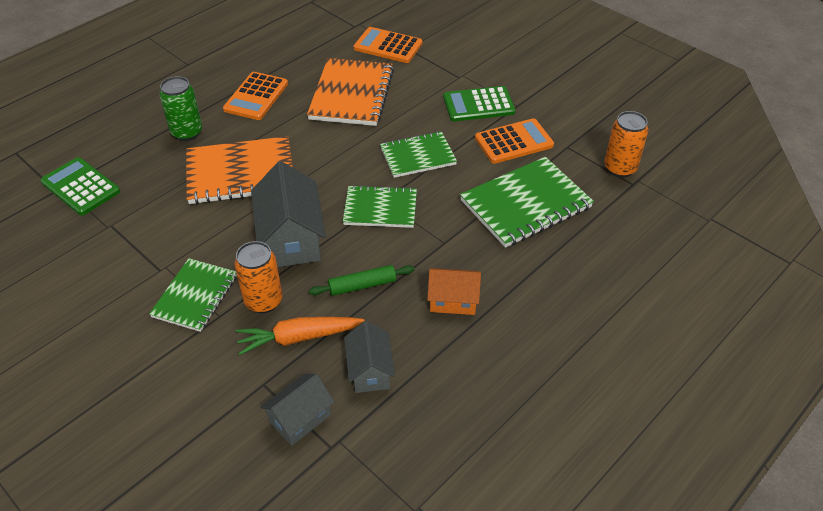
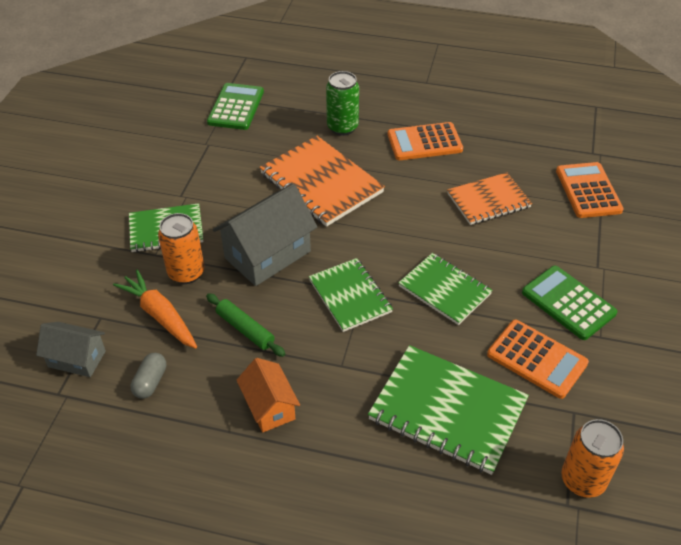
camera: 60 degrees right, 0 degrees up
orange notebook [307,58,394,126] -> orange notebook [447,172,532,225], size x0.65
grey house [344,321,395,393] -> grey capsule [131,353,166,399]

